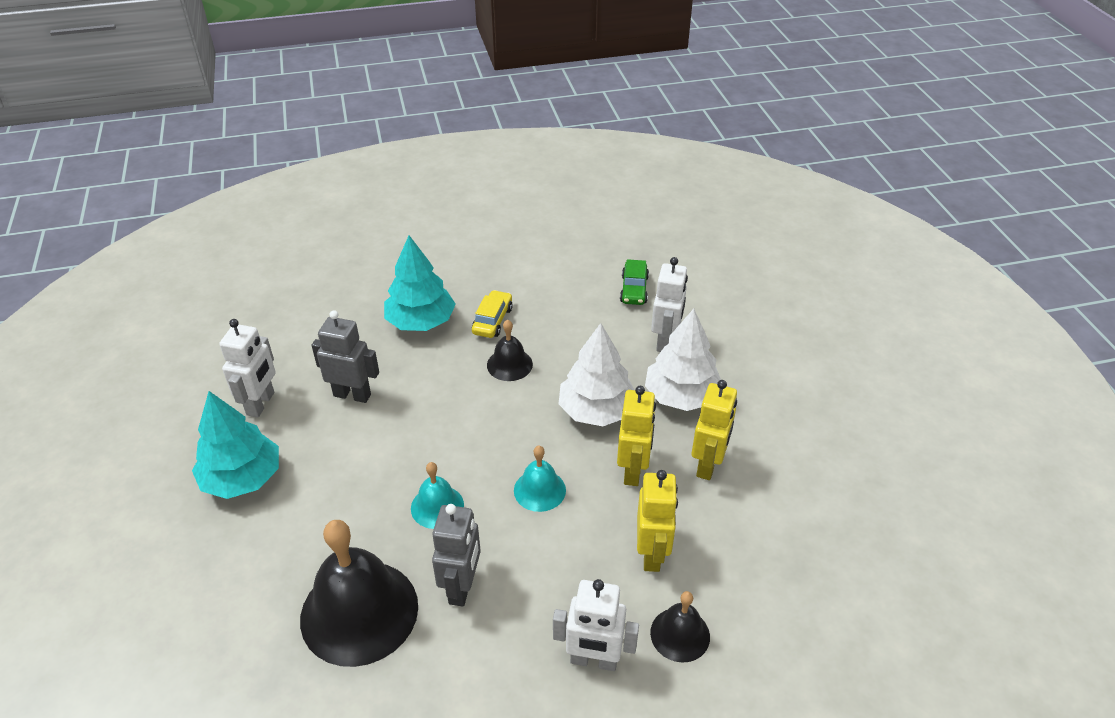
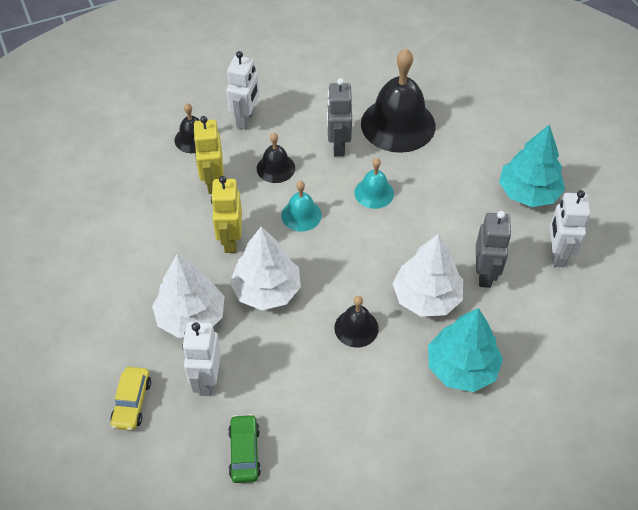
camera: 170 degrees right, 10 degrees up
grey robot [311,310,379,403] -> grey robot turned 90 degrees counterclockwise [476,211,512,288]
yellow car [472,290,513,338] -> yellow car moved to [110,367,151,431]
white robot [553,579,639,671] -> white robot turned 105 degrees clockwise [226,51,259,130]
yellow robot [692,380,737,480] -> none
none -> black bell [257,133,295,183]
none -> white tree [392,234,463,317]

